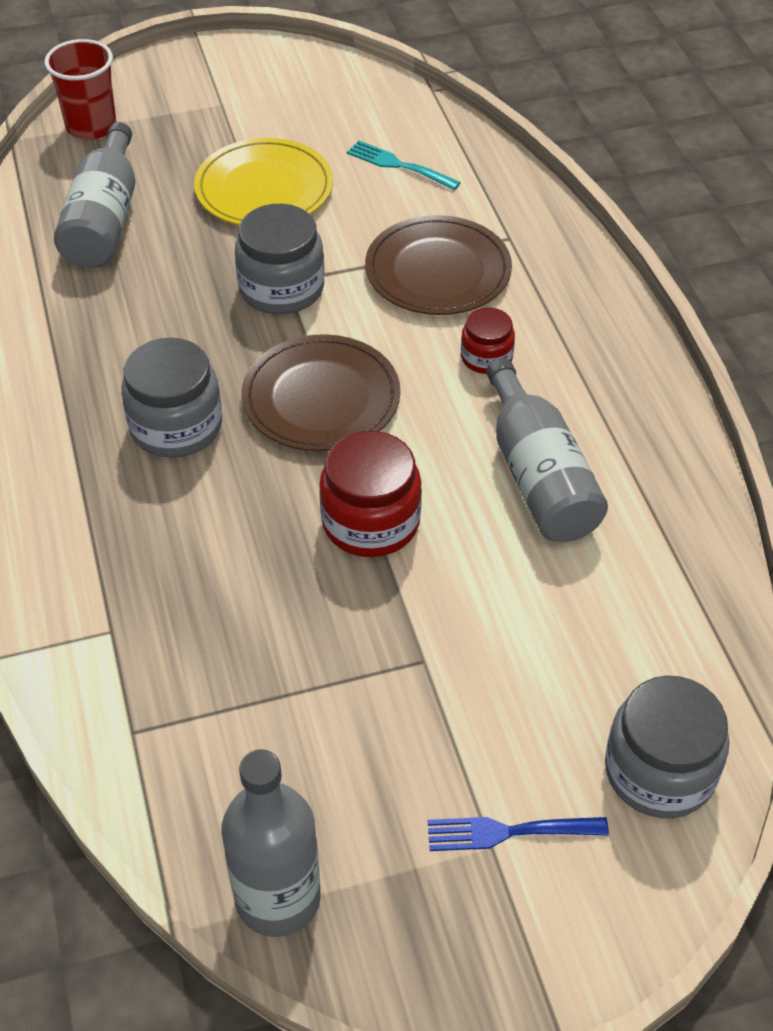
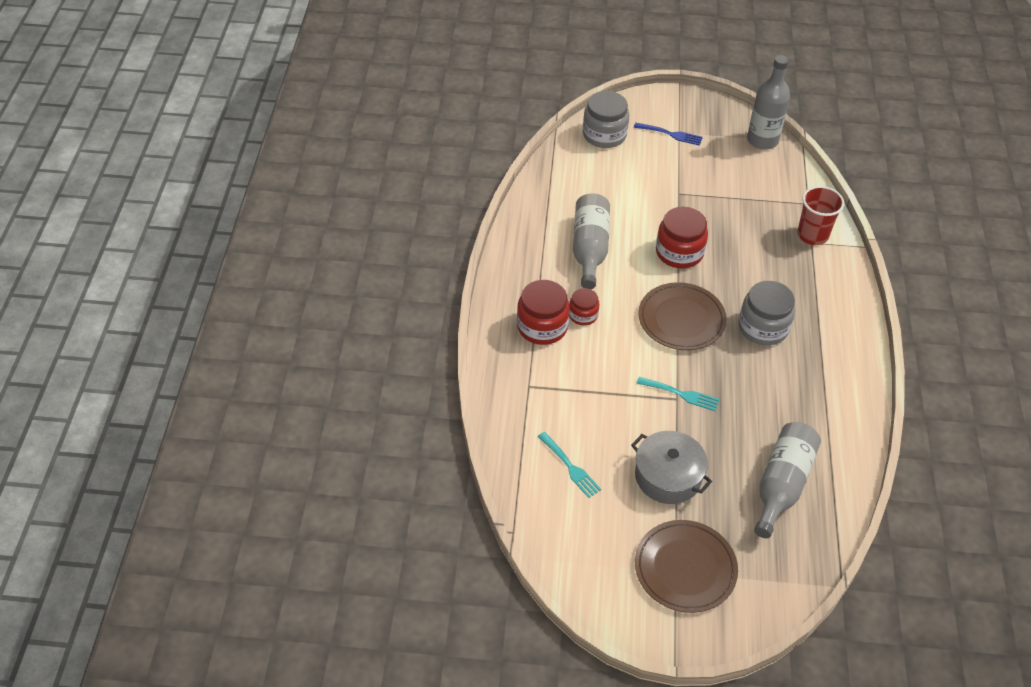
camera: 160 degrees left, 0 degrees up
red cup [44,39,117,140] -> red cup moved to [797,186,844,245]
yellow plate [194,138,333,225] -> grey pot [631,431,712,504]
grey jar [235,204,325,314] -> turquoise fork [637,377,719,411]
brown plate [365,215,512,315] -> brown plate moved to [635,520,738,613]
none -> red jar [517,280,570,345]

